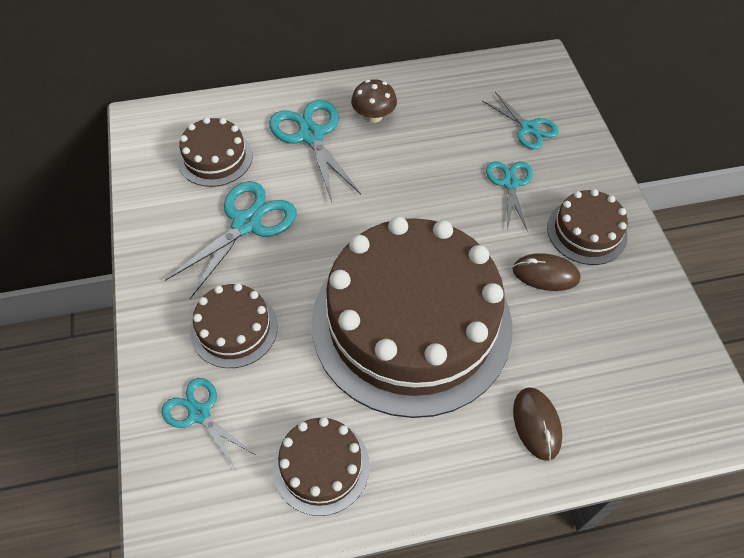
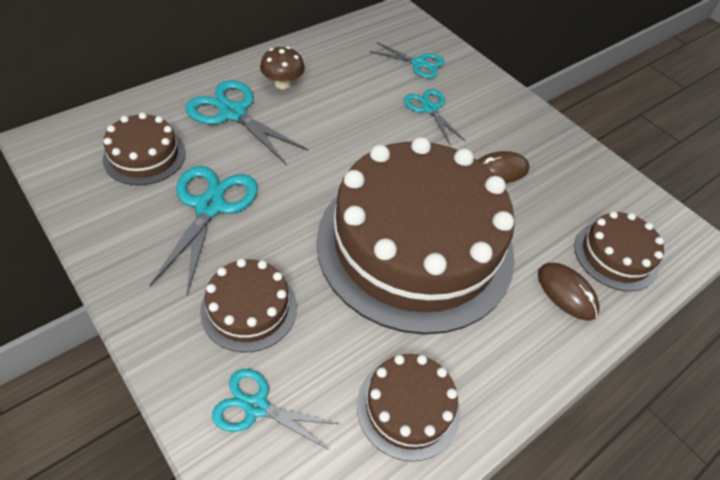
camera: 30 degrees left, 5 degrees down
brown cake [547,189,628,265] -> brown cake moved to [574,211,664,291]

